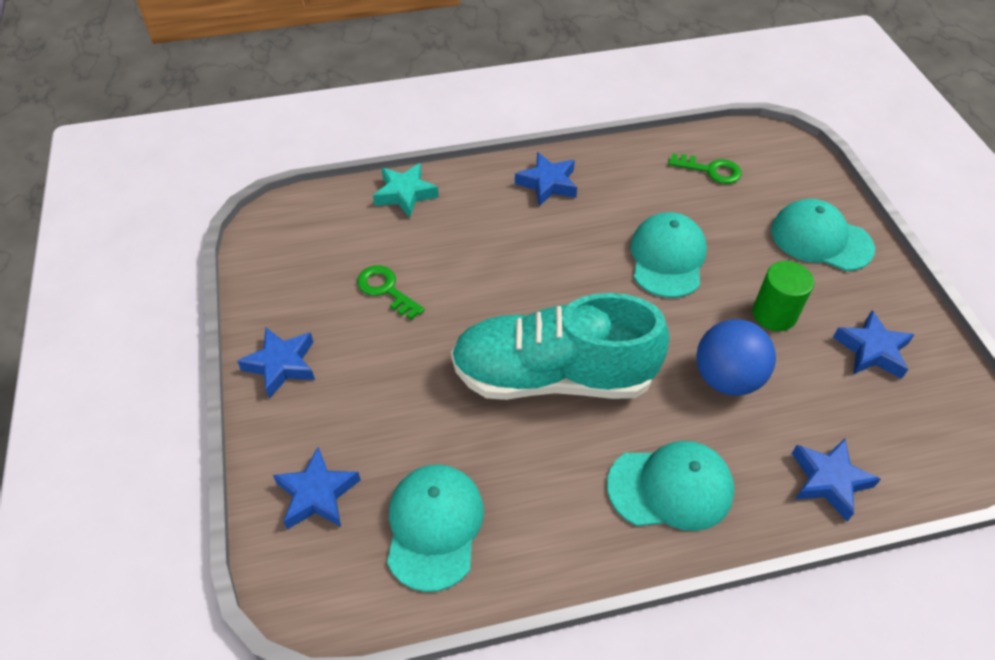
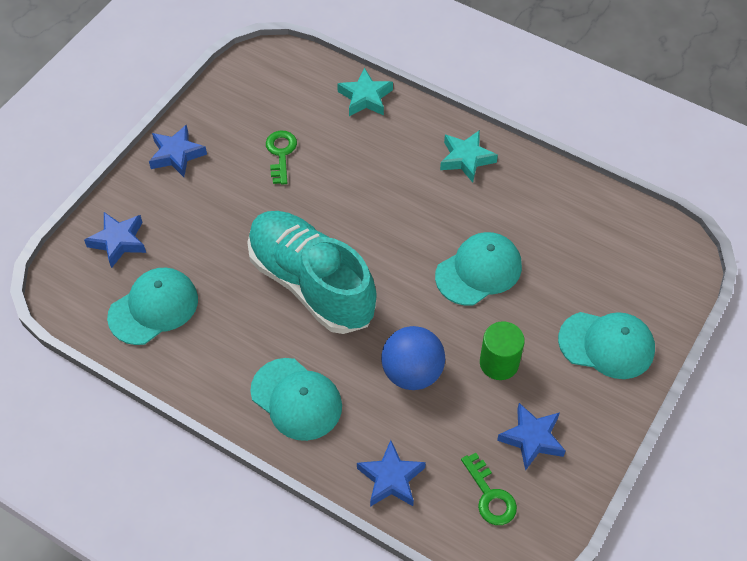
camera: 45 degrees right, 5 degrees up
blue star [515,152,577,206] -> turquoise star [440,130,498,183]
green key [668,153,742,184] -> green key moved to [461,453,517,525]
turquoise cap [771,199,875,271] -> turquoise cap turned 120 degrees clockwise [558,312,655,379]

